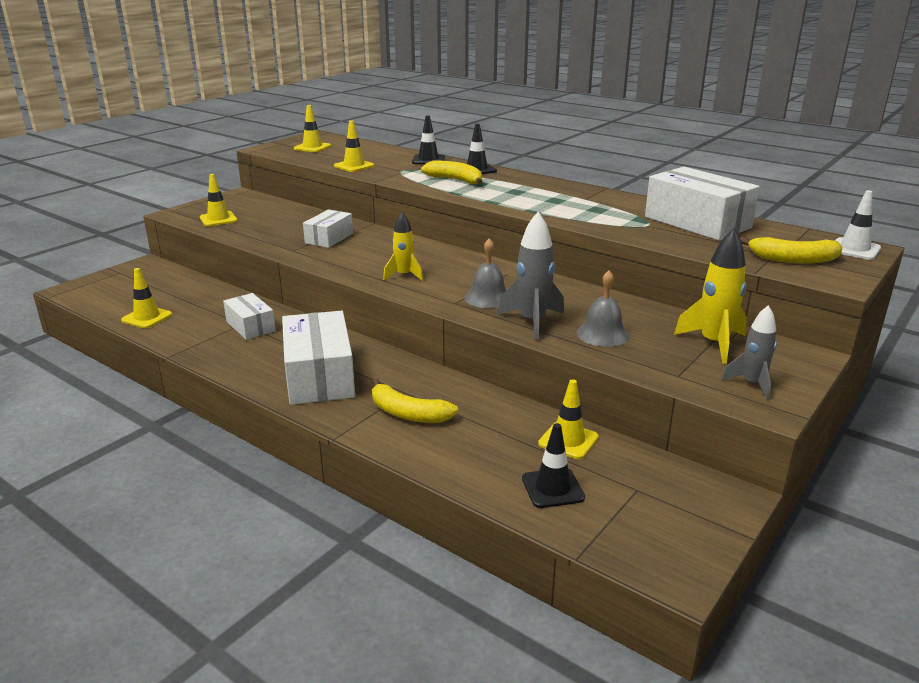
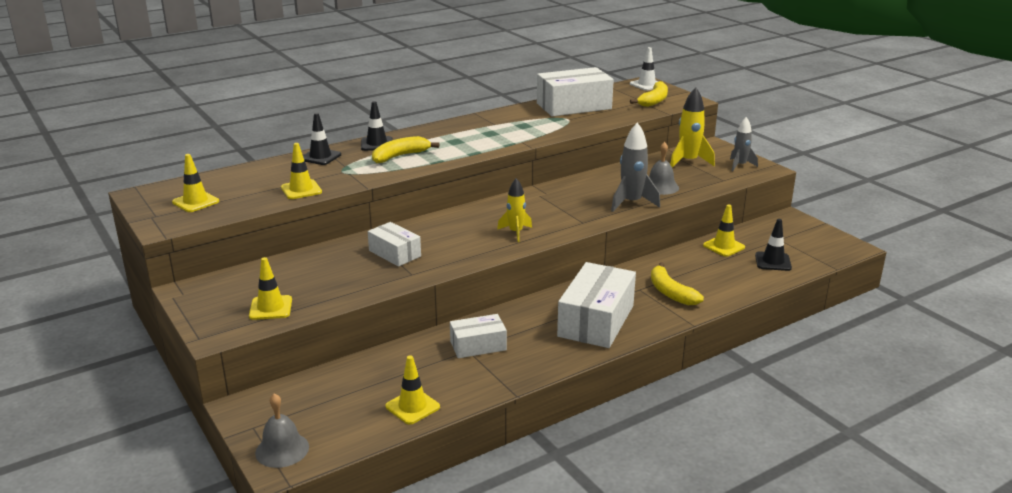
camera: 70 degrees left, 0 degrees up
white box [282,311,355,405] -> white box turned 75 degrees counterclockwise [557,262,636,348]
yellow banana [372,379,458,423] -> yellow banana turned 105 degrees clockwise [651,262,704,305]
grey bell [464,238,506,308] -> grey bell moved to [255,393,309,468]

